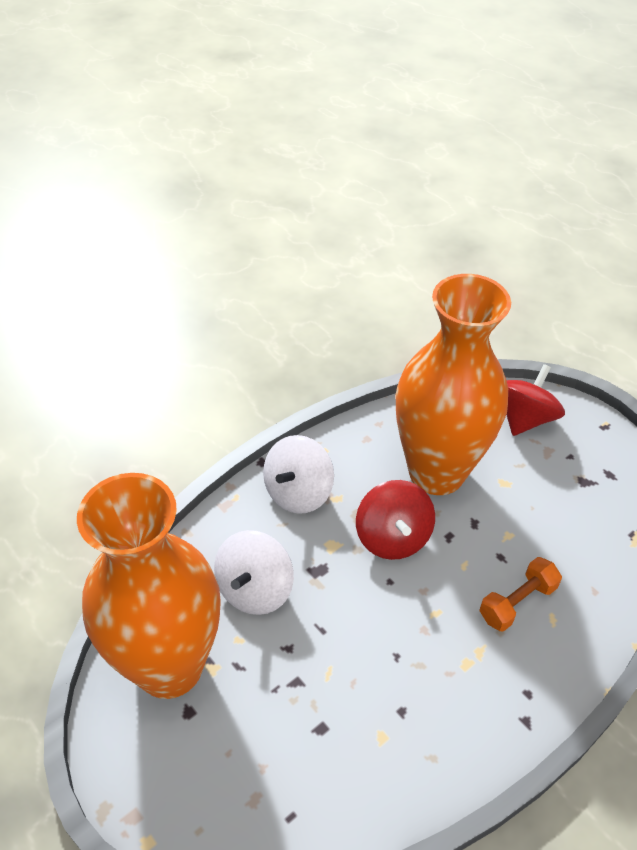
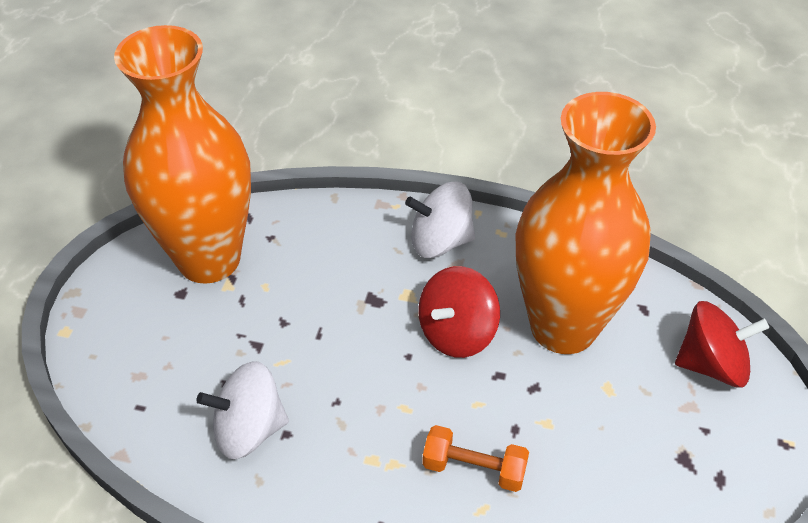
camera: 55 degrees right, 0 degrees up
white spinning top [214,530,294,615] -> white spinning top moved to [196,361,289,459]

